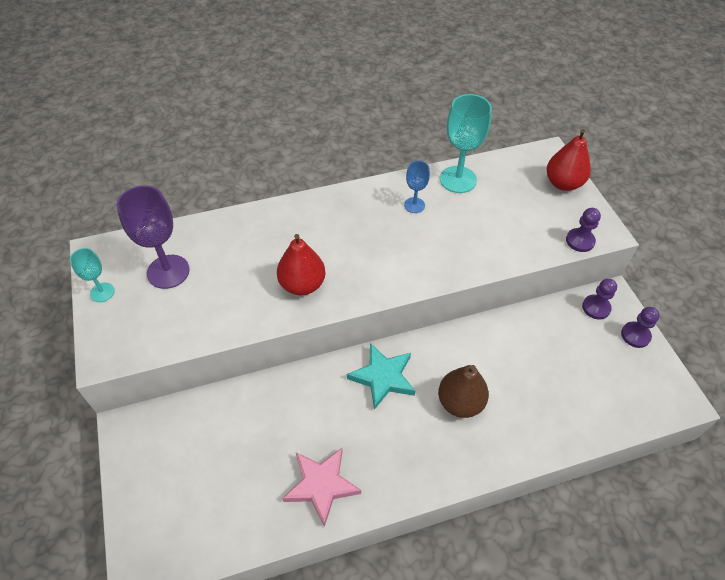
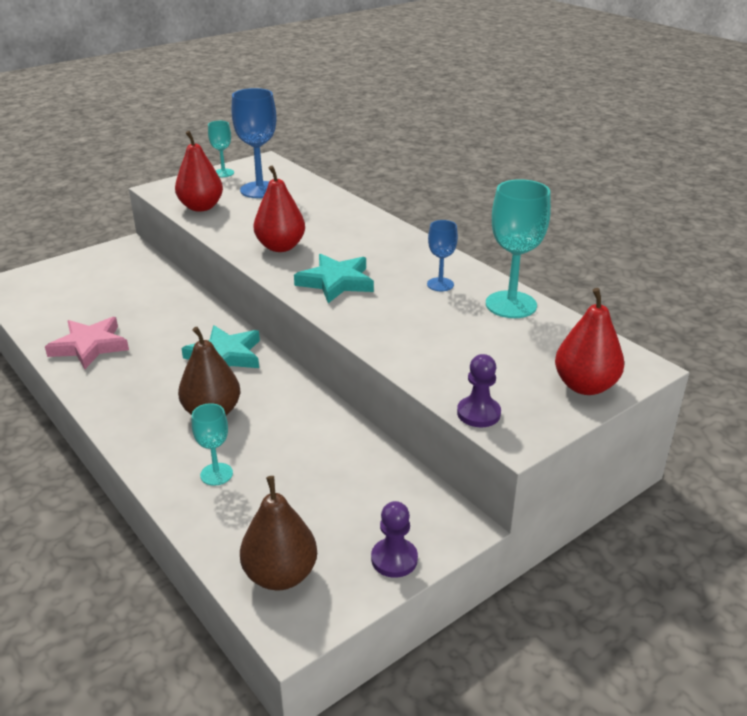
camera: 70 degrees right, 20 degrees down
purple goblet [117,185,190,289] -> blue goblet [232,88,276,198]
purple pawn [582,279,617,319] -> none
none -> red pear [175,131,223,212]
none -> turquoise goblet [192,403,233,486]
none -> brown pear [240,476,317,590]
none -> turquoise star [294,254,374,303]

